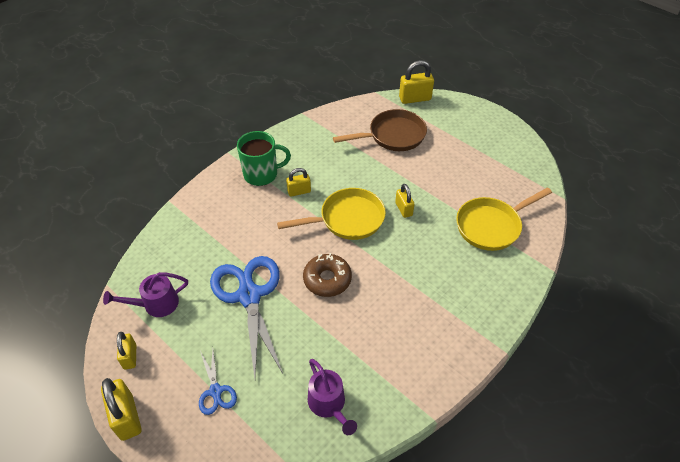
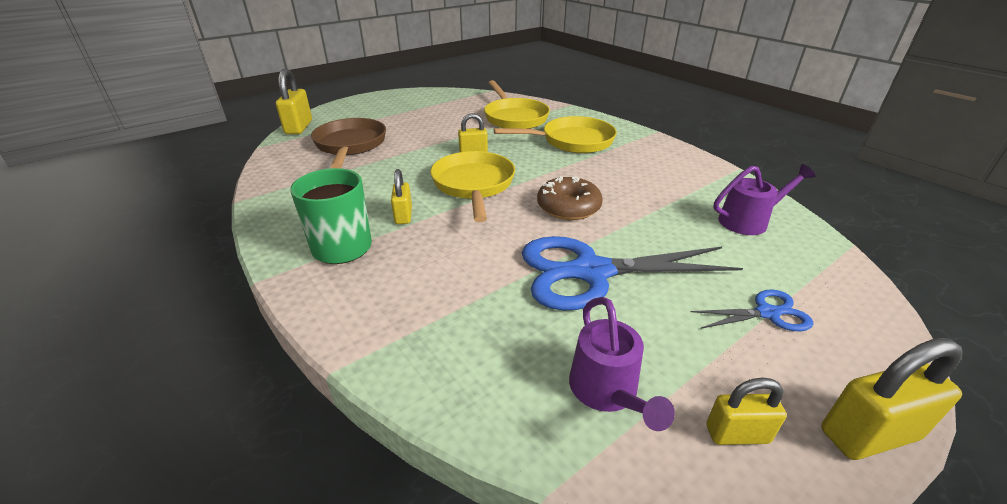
camera: 80 degrees left, 15 degrees down
none -> yellow pan [494,116,617,153]

